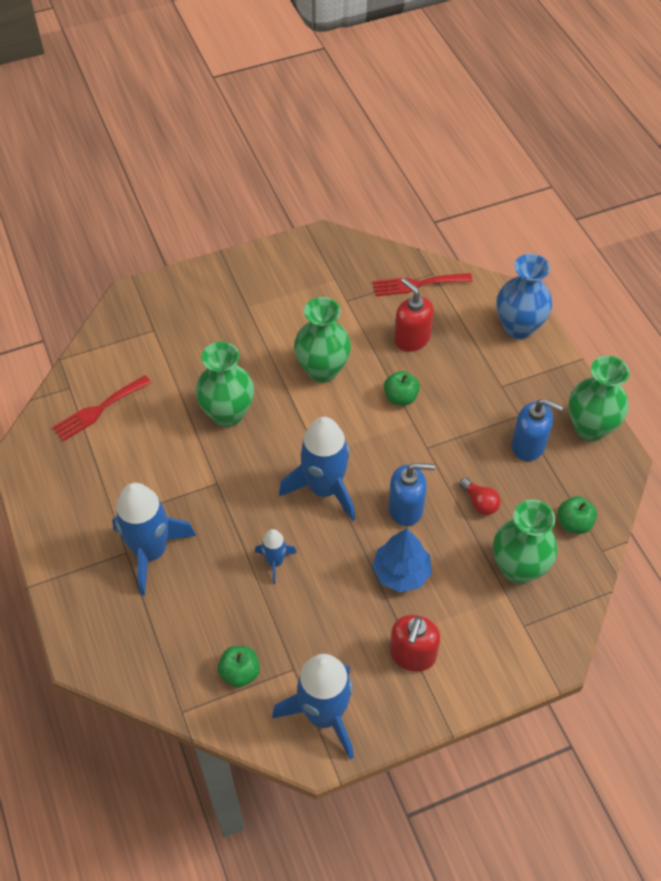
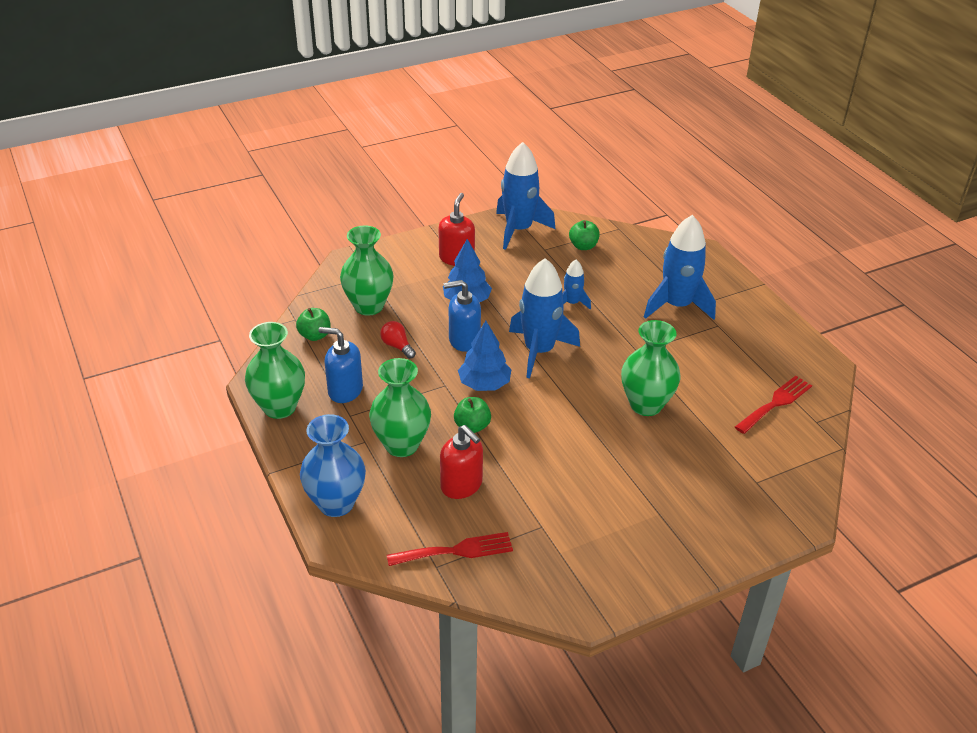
camera: 175 degrees right, 15 degrees down
green vase [294,297,351,383] -> green vase moved to [369,358,431,457]
none -> blue tree [458,321,512,391]

